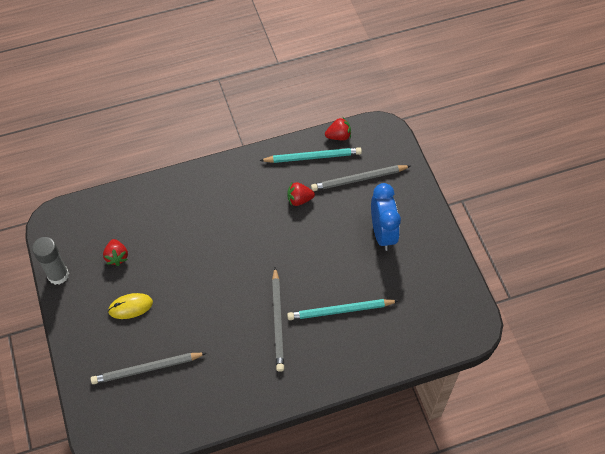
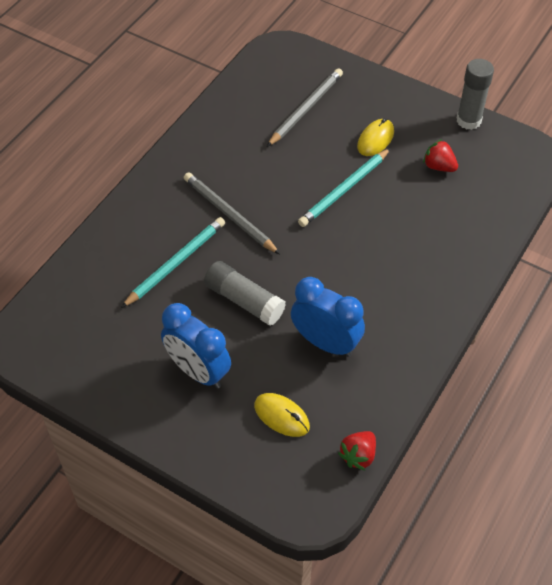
camera: 140 degrees right, 5 degrees down
turquoise pencil [259,147,362,163] -> turquoise pencil moved to [298,148,391,227]
red strawberry [287,182,315,206] -> blue clock [291,277,365,357]
grey pencil [311,165,410,191] -> yellow mouse [254,393,310,437]
none -> grey glue stick [204,261,286,326]

